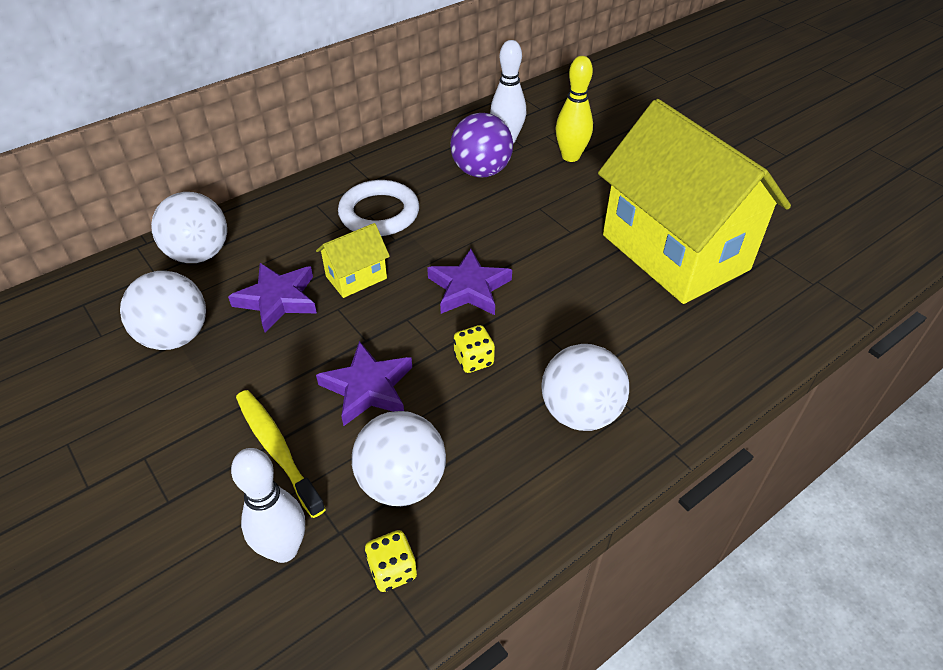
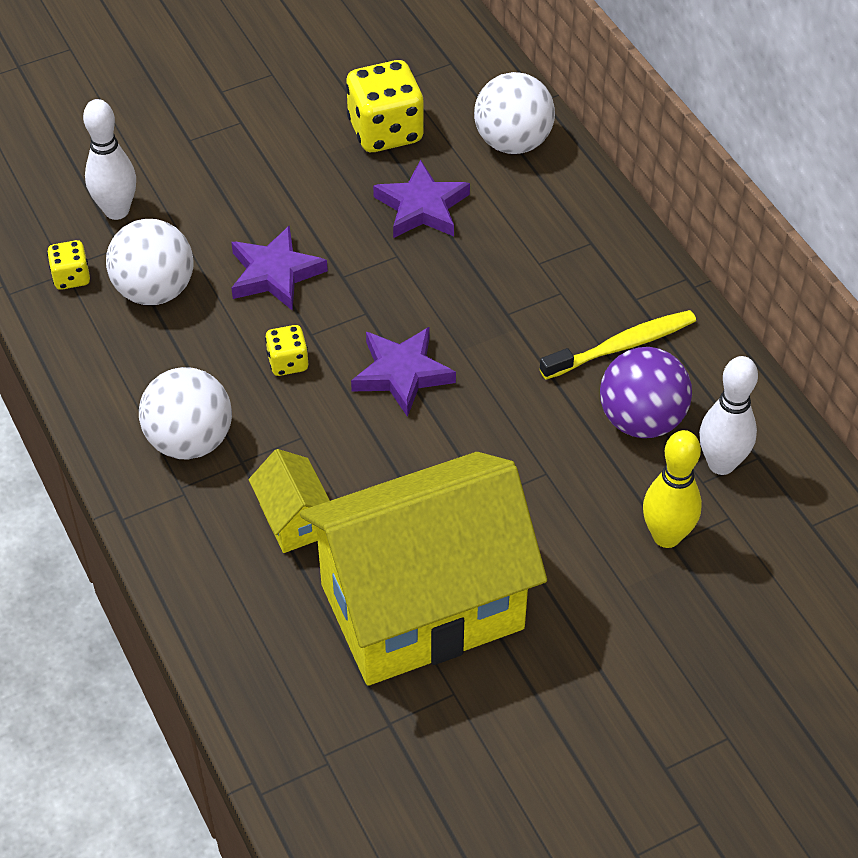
camera: 100 degrees right, 5 degrees up
white ball [120,271,206,350] -> yellow dice [345,60,424,152]
yellow toothbrush [236,390,326,518] -> yellow toothbrush moved to [539,310,696,380]
yellow house [316,223,390,298] -> yellow house moved to [249,449,330,553]
white ring [338,180,419,236] -> none

